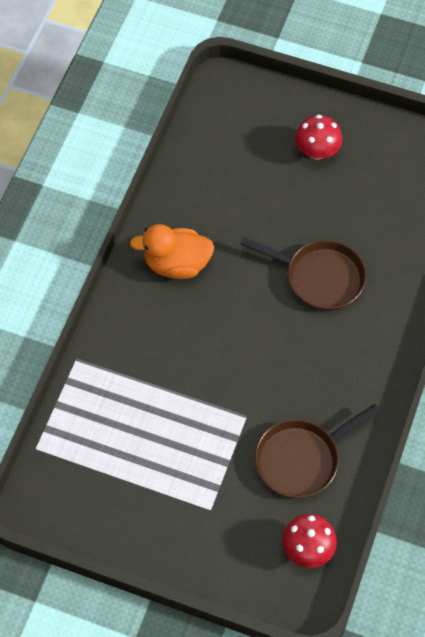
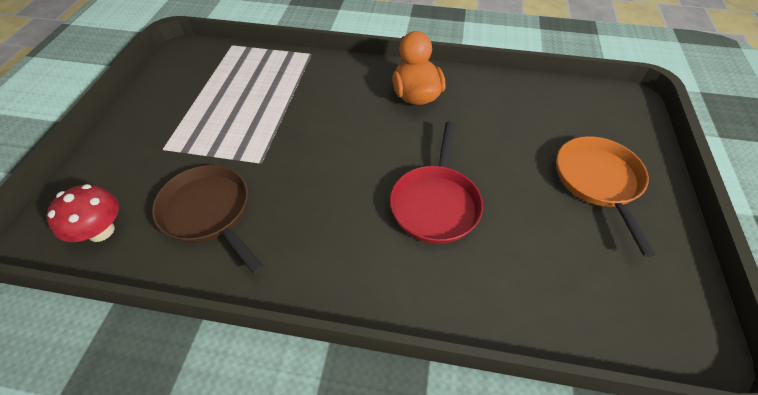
camera: 80 degrees right, 10 degrees down
brown pan [240,237,366,311] -> red pan [390,121,483,244]
red mushroom [295,115,342,160] -> orange pan [557,136,656,257]

